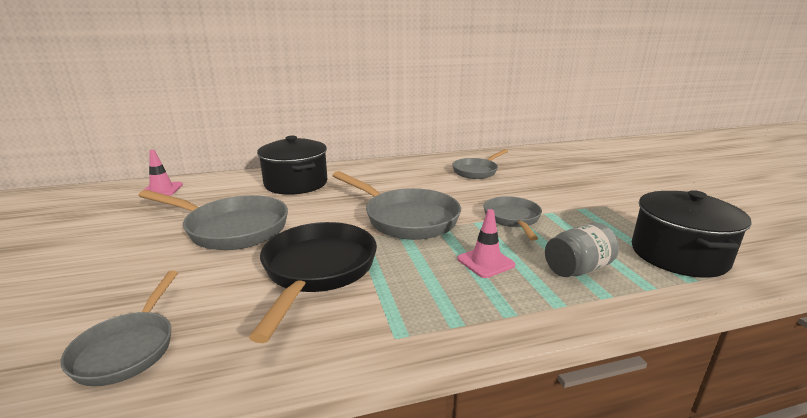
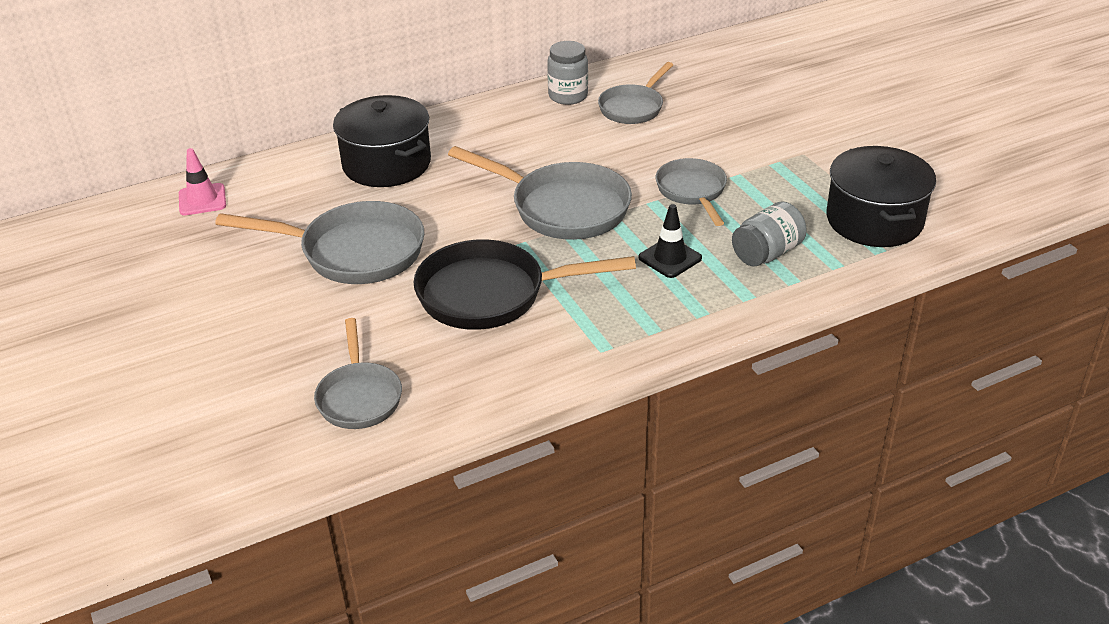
camera: 10 degrees left, 15 degrees up
black pan [249,222,377,343] -> black pan turned 90 degrees counterclockwise [413,239,636,330]
pink traffic cone [457,209,515,278] -> black traffic cone [639,204,702,278]
none -> grey jar [547,41,588,105]

